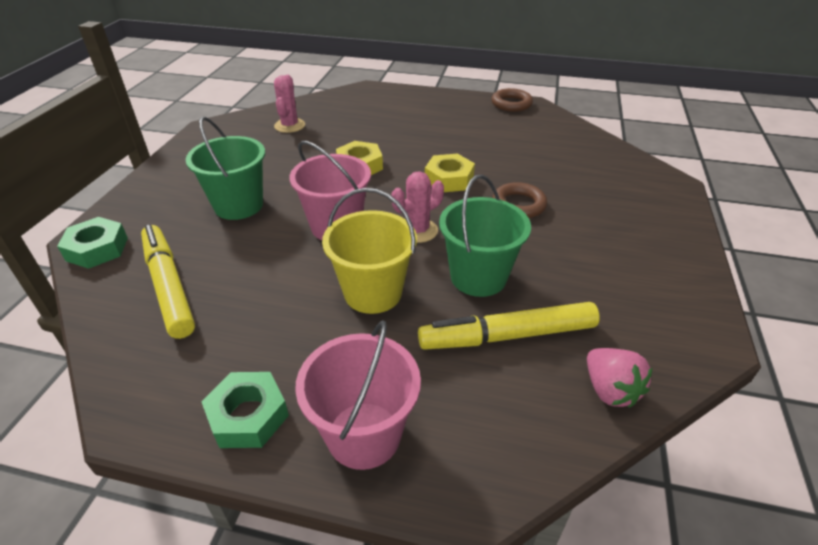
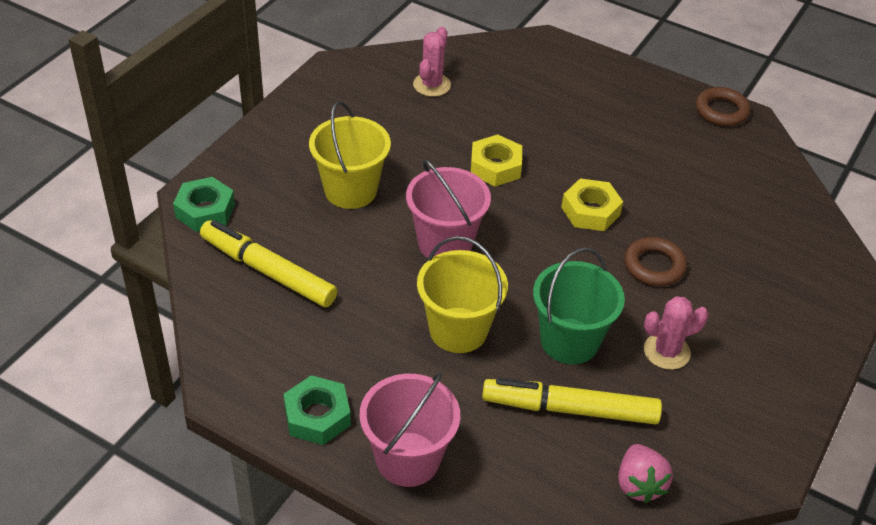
camera: 15 degrees right, 5 degrees up
yellow marker [141,224,195,339] -> yellow marker turned 45 degrees counterclockwise [200,220,338,307]
green bucket [186,117,265,220] -> yellow bucket [309,101,391,209]
pink cactus [391,171,444,243] -> pink cactus moved to [644,296,709,370]

